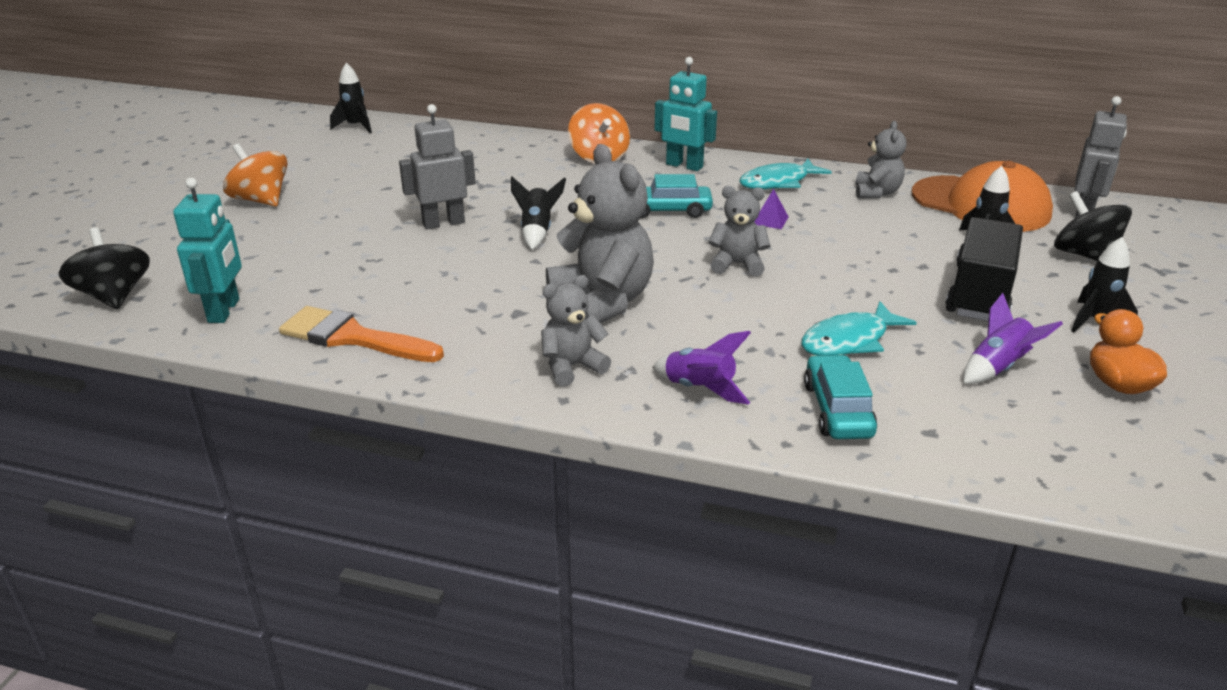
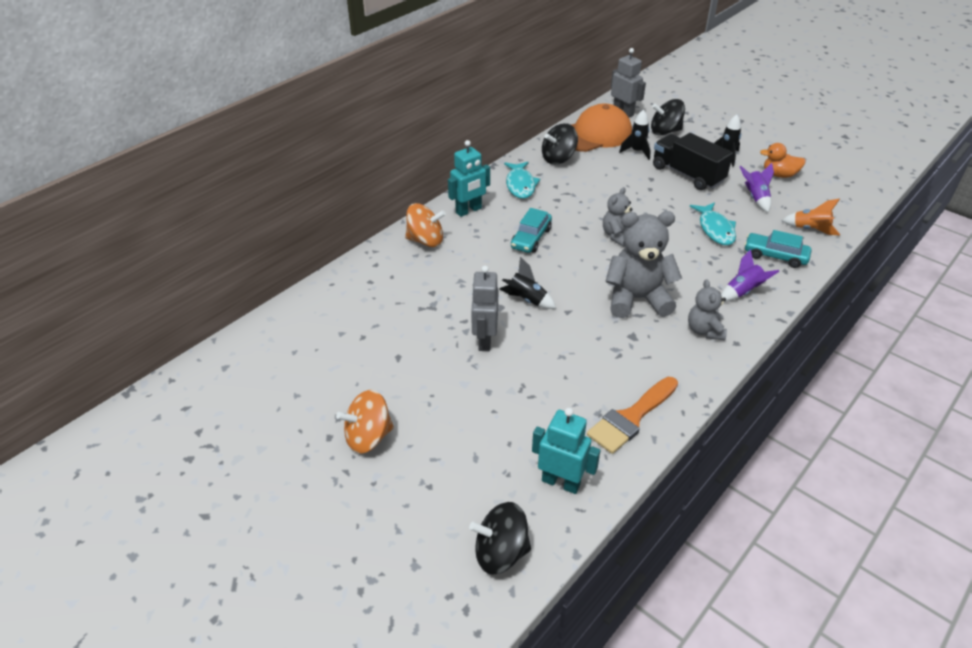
camera: 65 degrees left, 10 degrees up
black rocket [330,63,372,133] -> none
purple pyramid [754,189,788,229] -> none
grey teddy bear [856,121,907,198] -> black spinning top [542,123,578,165]
none -> orange rocket [782,198,840,235]

